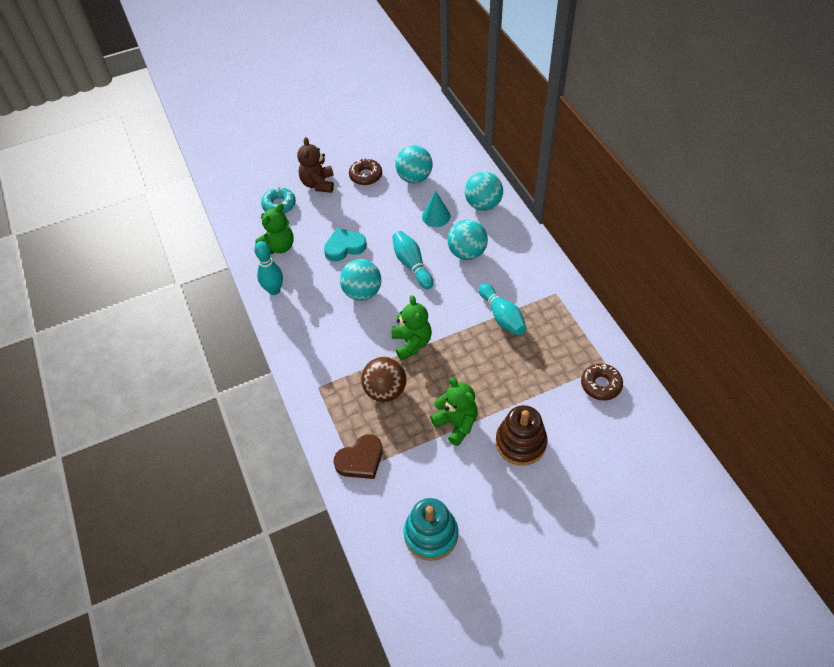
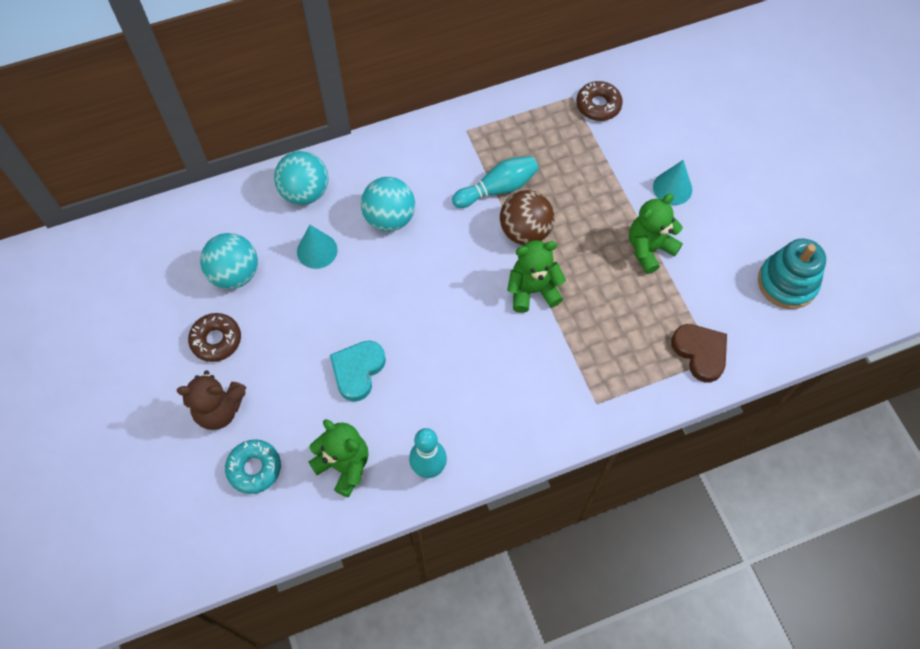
camera: 90 degrees left, 10 degrees up
turquoise heart [324,228,367,262] -> turquoise heart turned 45 degrees clockwise [330,340,386,402]
turquoise ball [340,259,381,301] -> none
brown ball [361,357,407,402] -> brown ball moved to [500,190,555,245]
turquoise bowling pin [392,231,433,289] -> none
brown stacking toy [496,405,547,466] -> turquoise cone [653,160,692,205]

